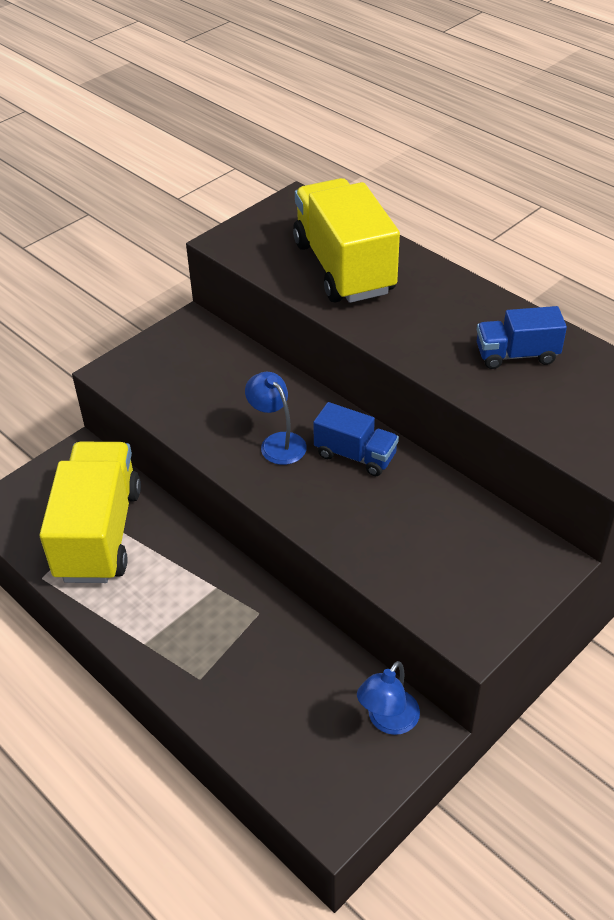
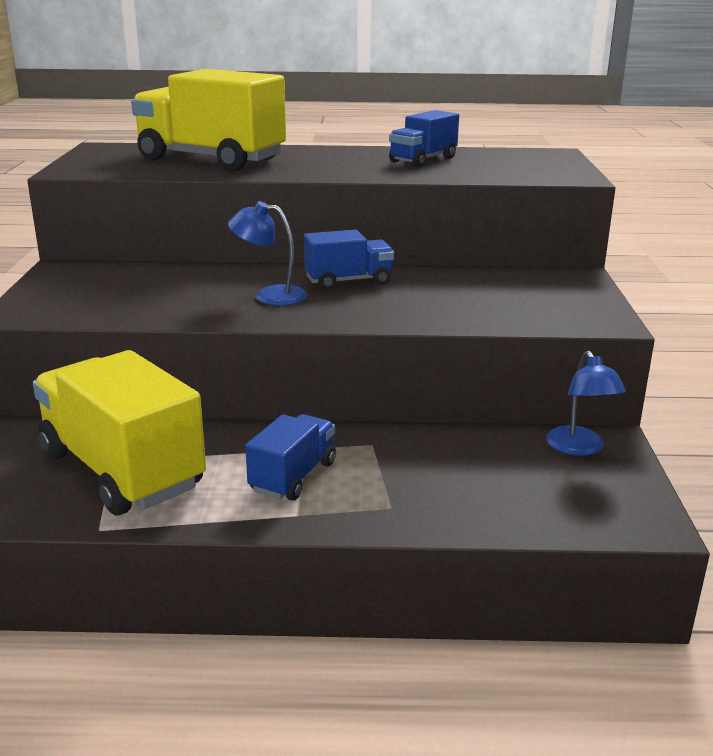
camera: 45 degrees left, 20 degrees down
none -> blue truck [245,414,336,501]

